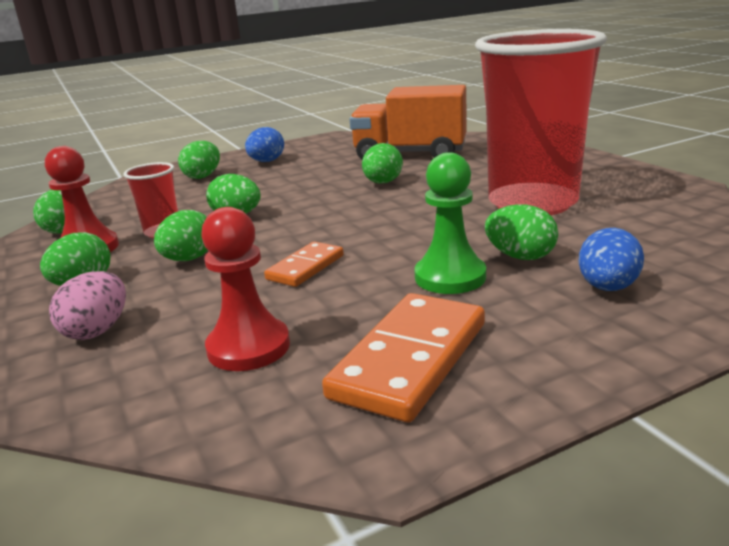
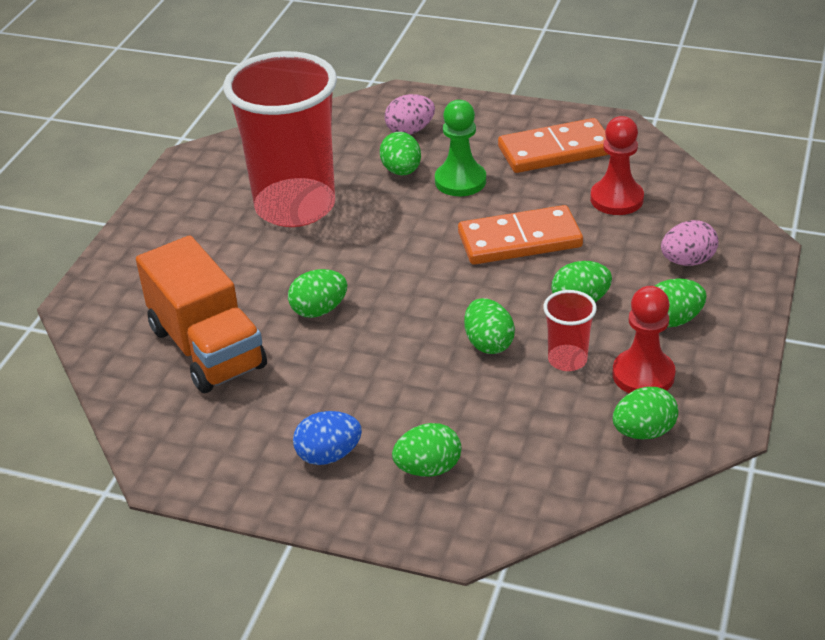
camera: 135 degrees left, 15 degrees up
orange domino [264,241,344,287] -> orange domino [458,205,583,265], size x1.74
blue egg [578,228,644,291] -> pink egg [385,94,435,135]

